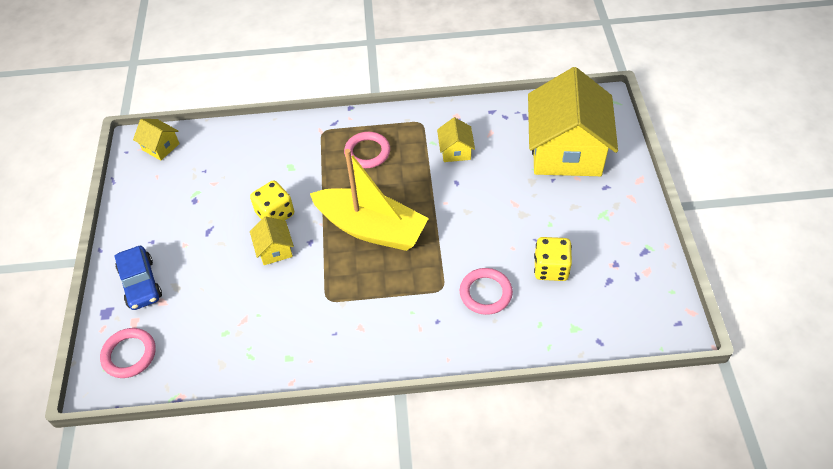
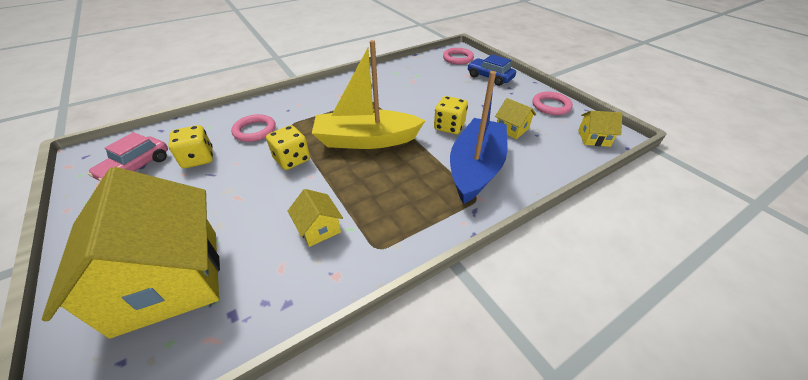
camera: 150 degrees right, 10 degrees down
yellow house [250,216,294,265] -> yellow house moved to [495,98,536,139]
pink ring [344,132,390,168] -> pink ring moved to [532,92,573,115]
none -> pink car [88,132,168,181]
none -> yellow dice [266,125,310,170]
none -> blue boat [450,71,507,204]

